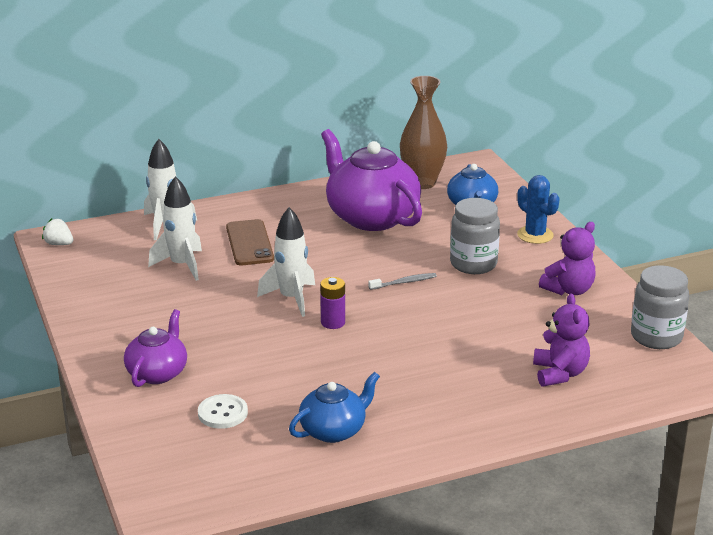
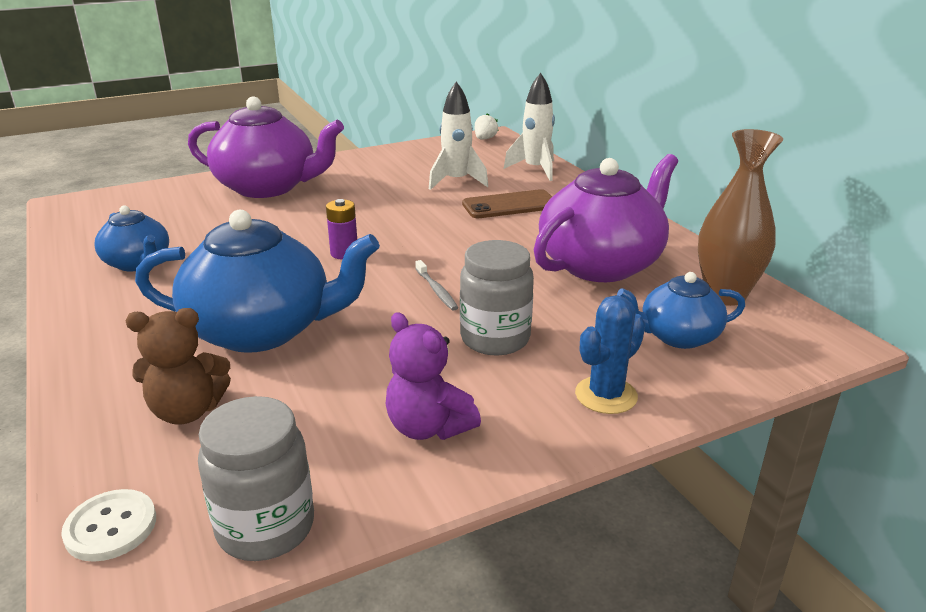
camera: 85 degrees right, 0 degrees up
purple teapot [124,309,187,387] -> purple teapot [188,96,344,198], size x1.81
white button [198,394,248,429] -> white button moved to [61,489,156,562]
white rocket [257,207,315,317] -> none
purple teddy bear [533,294,590,387] -> brown teddy bear [125,308,231,424]
none -> blue teapot [135,210,380,353]

